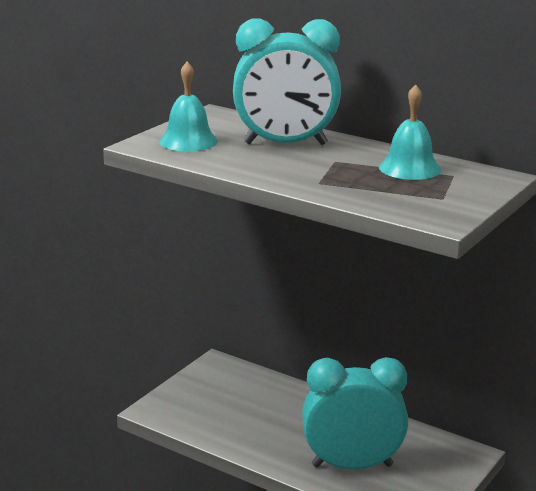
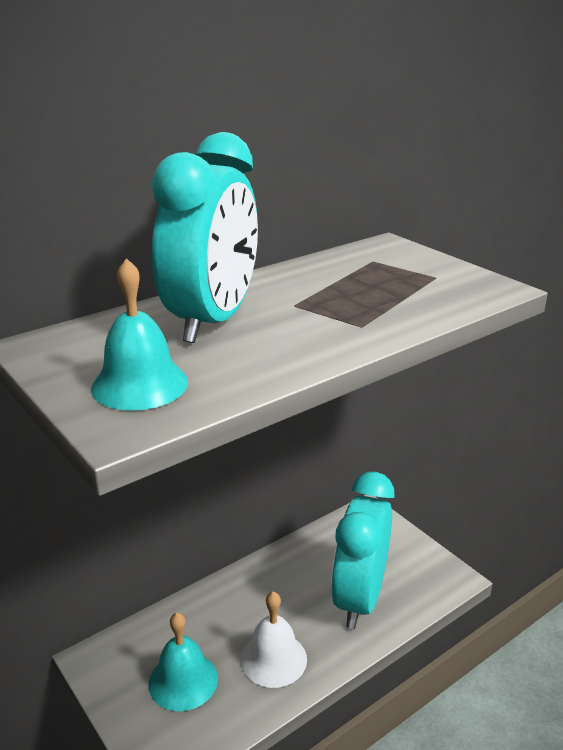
camera: 70 degrees left, 5 degrees up
turquoise bell [379,85,441,180] -> turquoise bell moved to [149,612,218,711]
none -> white bell [240,592,307,688]

